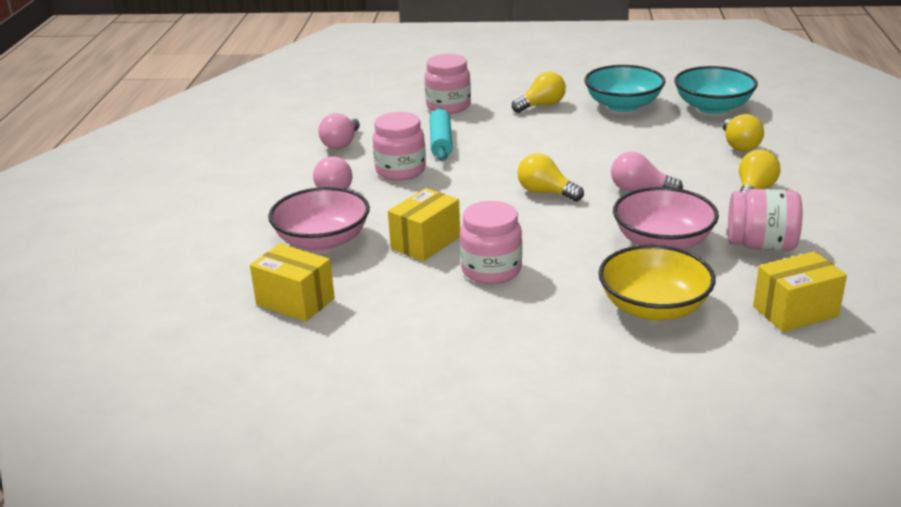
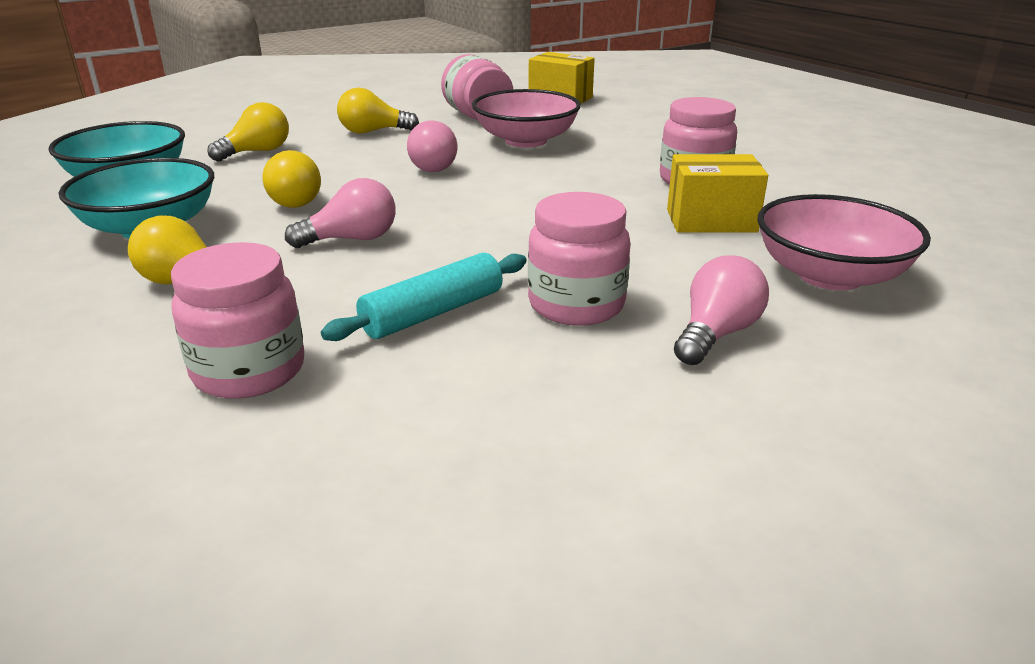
camera: 130 degrees left, 0 degrees up
yellow box [250,244,335,322] -> none
pink light bulb [318,113,360,149] -> pink light bulb moved to [285,178,396,248]
yellow light bulb [517,153,584,201] -> yellow light bulb moved to [262,150,321,208]
yellow bowl [598,245,716,321] -> none

